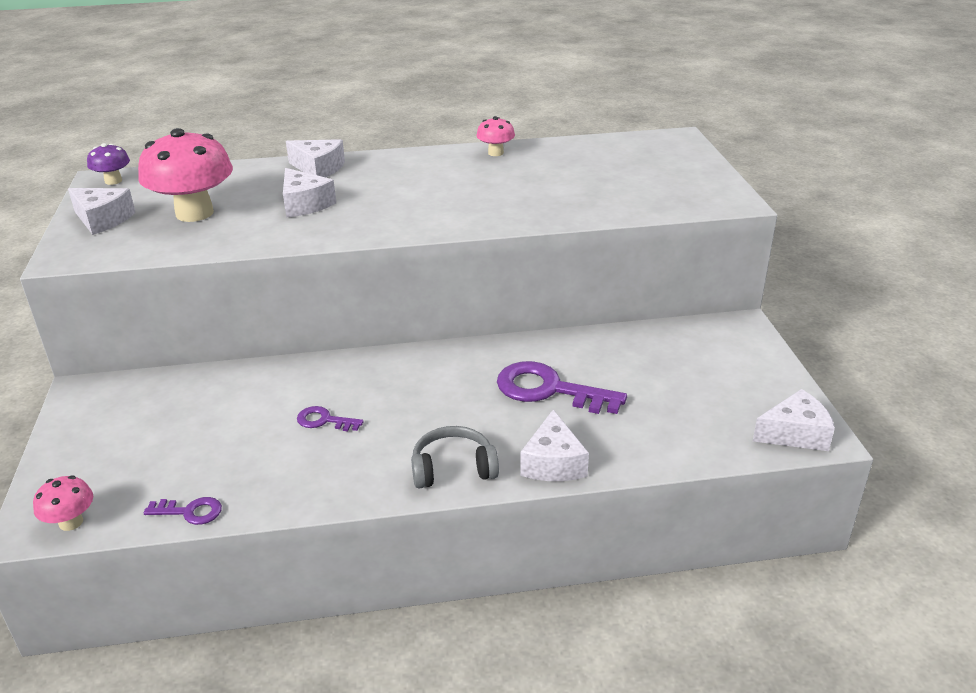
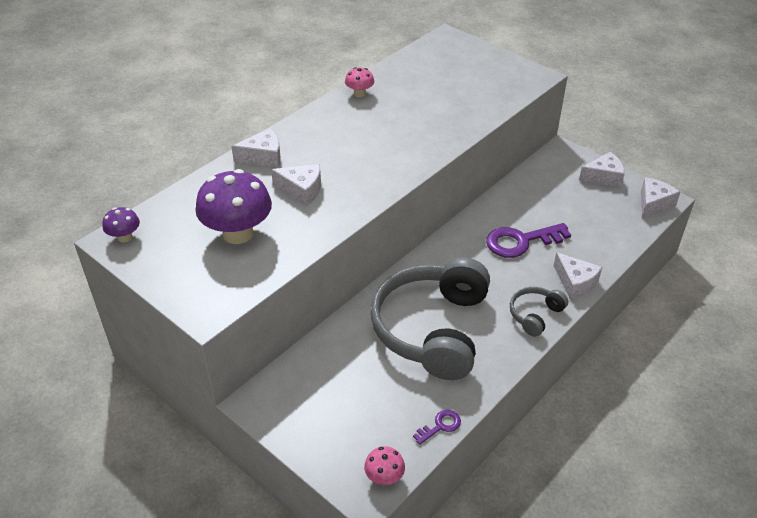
camera: 40 degrees left, 10 degrees up
white cheese [68,188,135,235] -> white cheese moved to [579,152,625,187]
pink mushroom [138,128,233,222] -> purple mushroom [196,169,272,244]
purple key [297,406,364,431] -> grey headphones [370,257,490,380]

